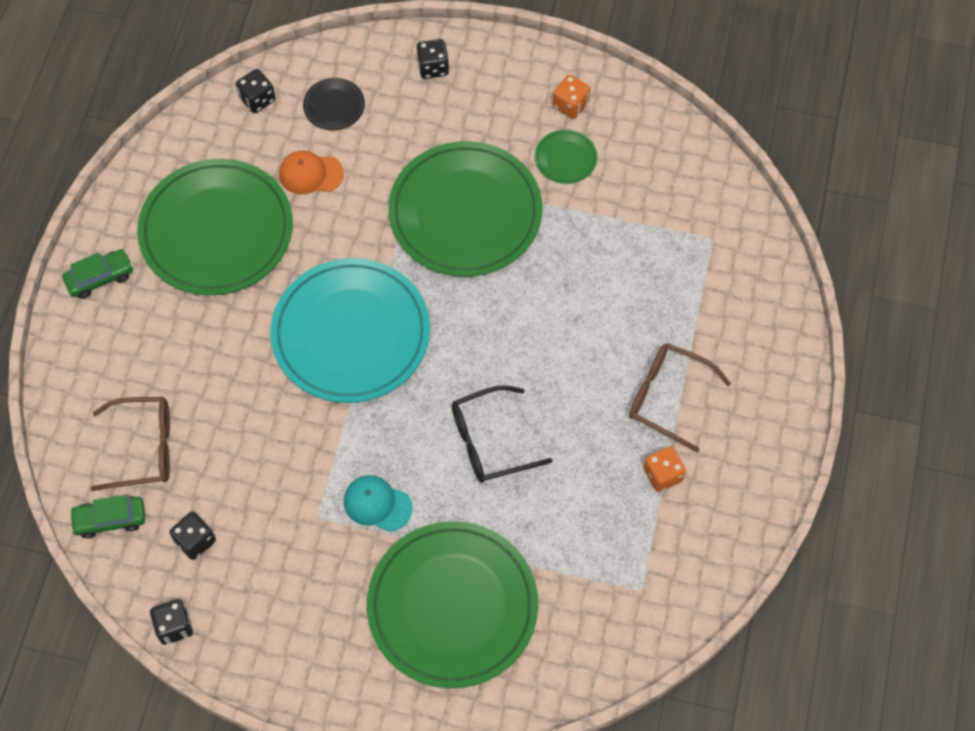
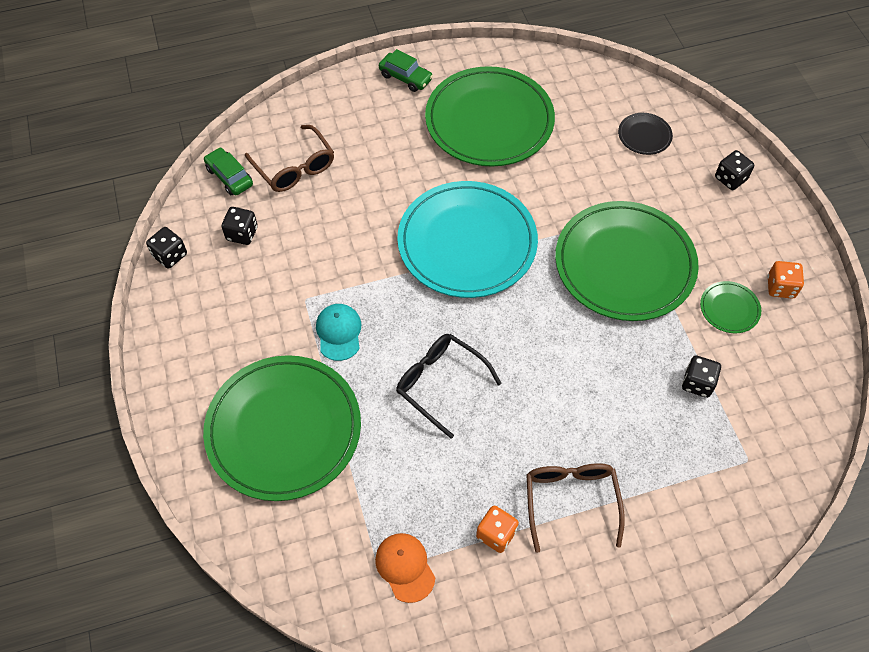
camera: 60 degrees right, 5 degrees down
black dice [236,69,275,113] -> black dice moved to [682,355,721,398]
orange cap [279,150,344,194] -> orange cap moved to [375,533,435,603]

